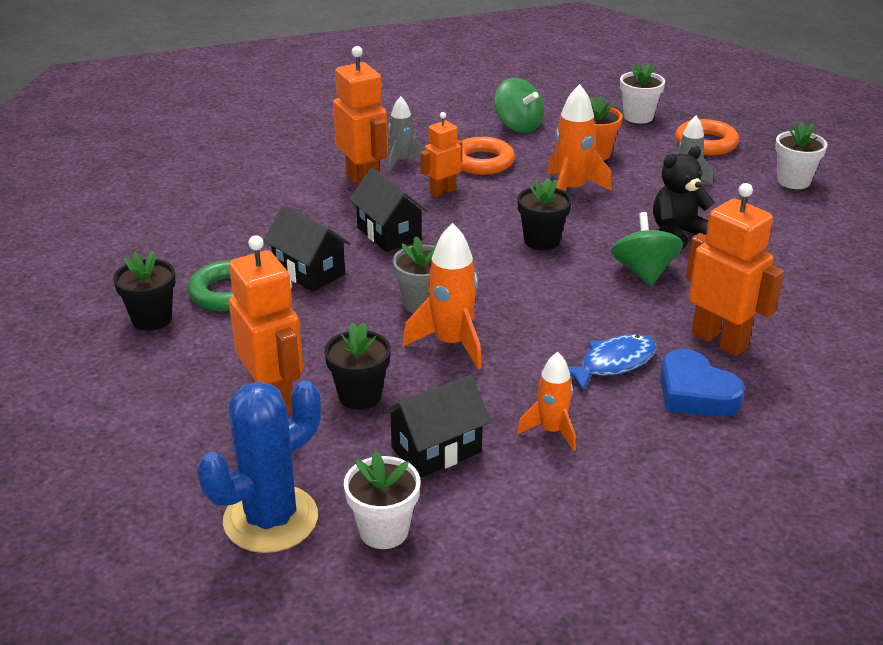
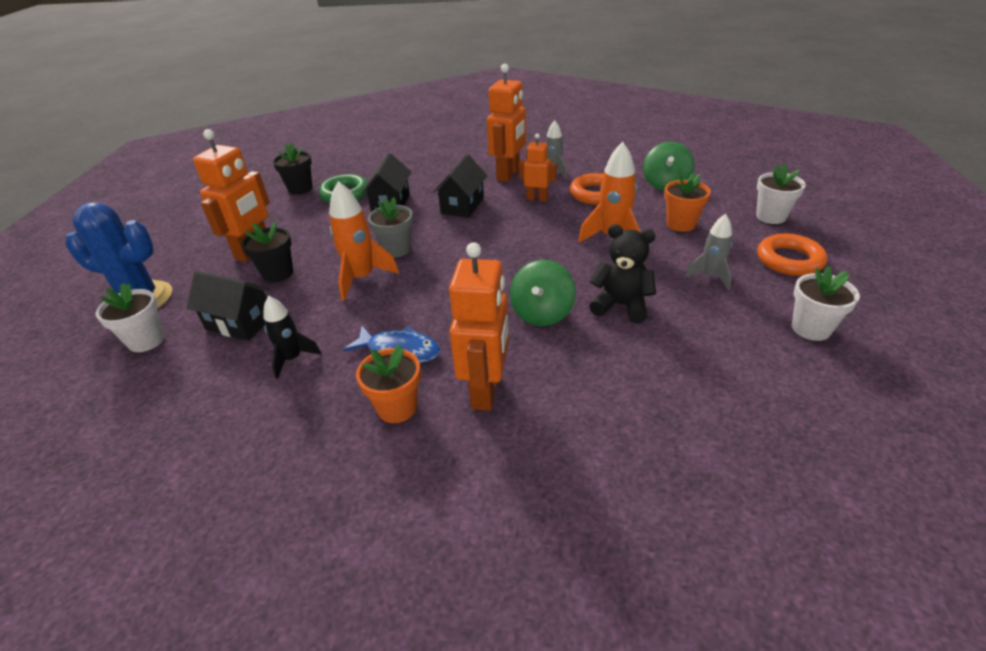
camera: 55 degrees right, 5 degrees up
black flower pot [517,178,572,250] -> none
orange rocket [517,352,576,451] -> black rocket [263,296,321,379]
green spinning top [611,212,683,286] -> green spinning top turned 150 degrees clockwise [510,260,576,326]
blue heart [660,349,745,417] -> orange flower pot [356,344,421,423]

